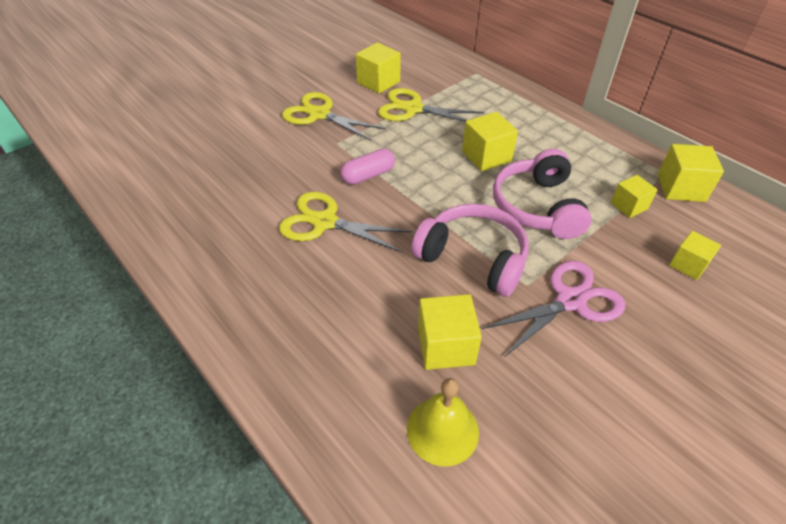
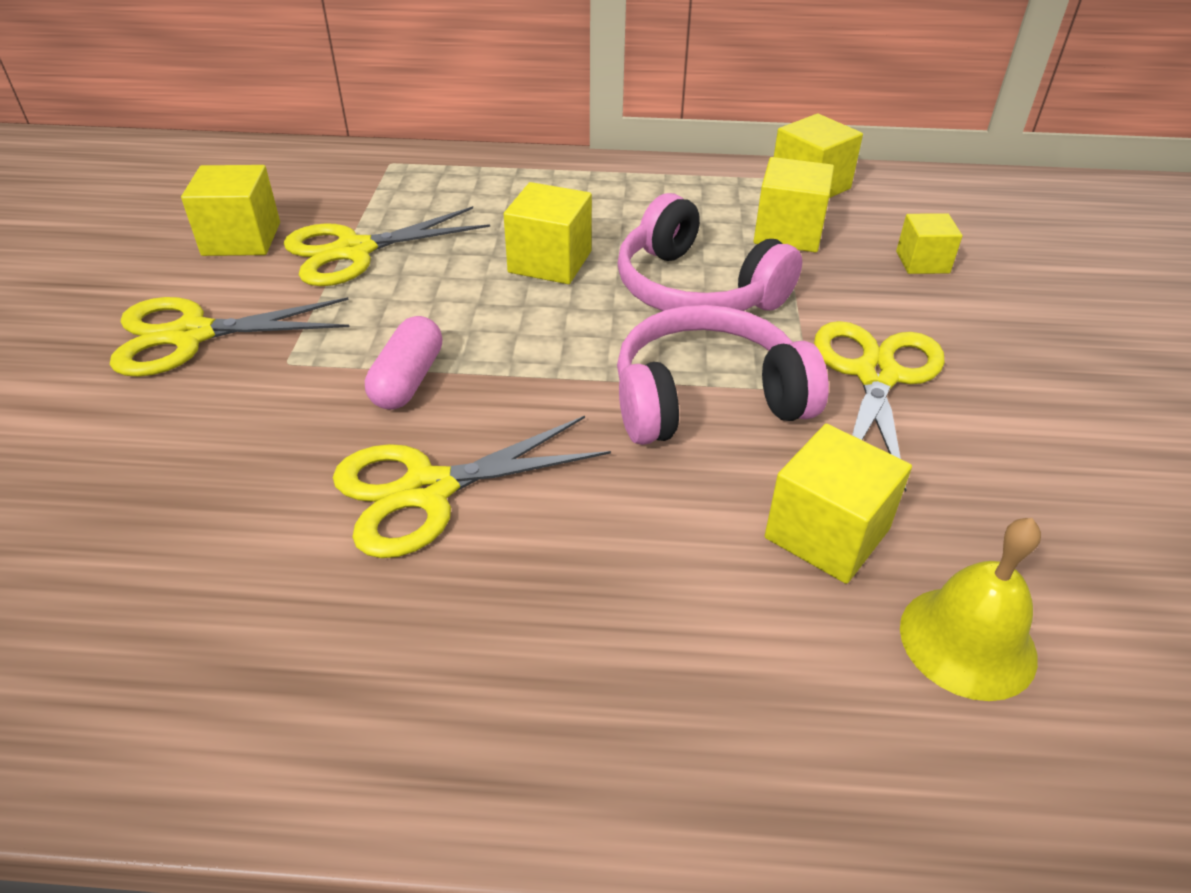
camera: 45 degrees left, 5 degrees down
pink scissors [482,261,625,356] -> yellow scissors [814,321,945,492]
yellow cube [611,175,658,218] -> yellow cube [754,157,834,252], size x1.53

